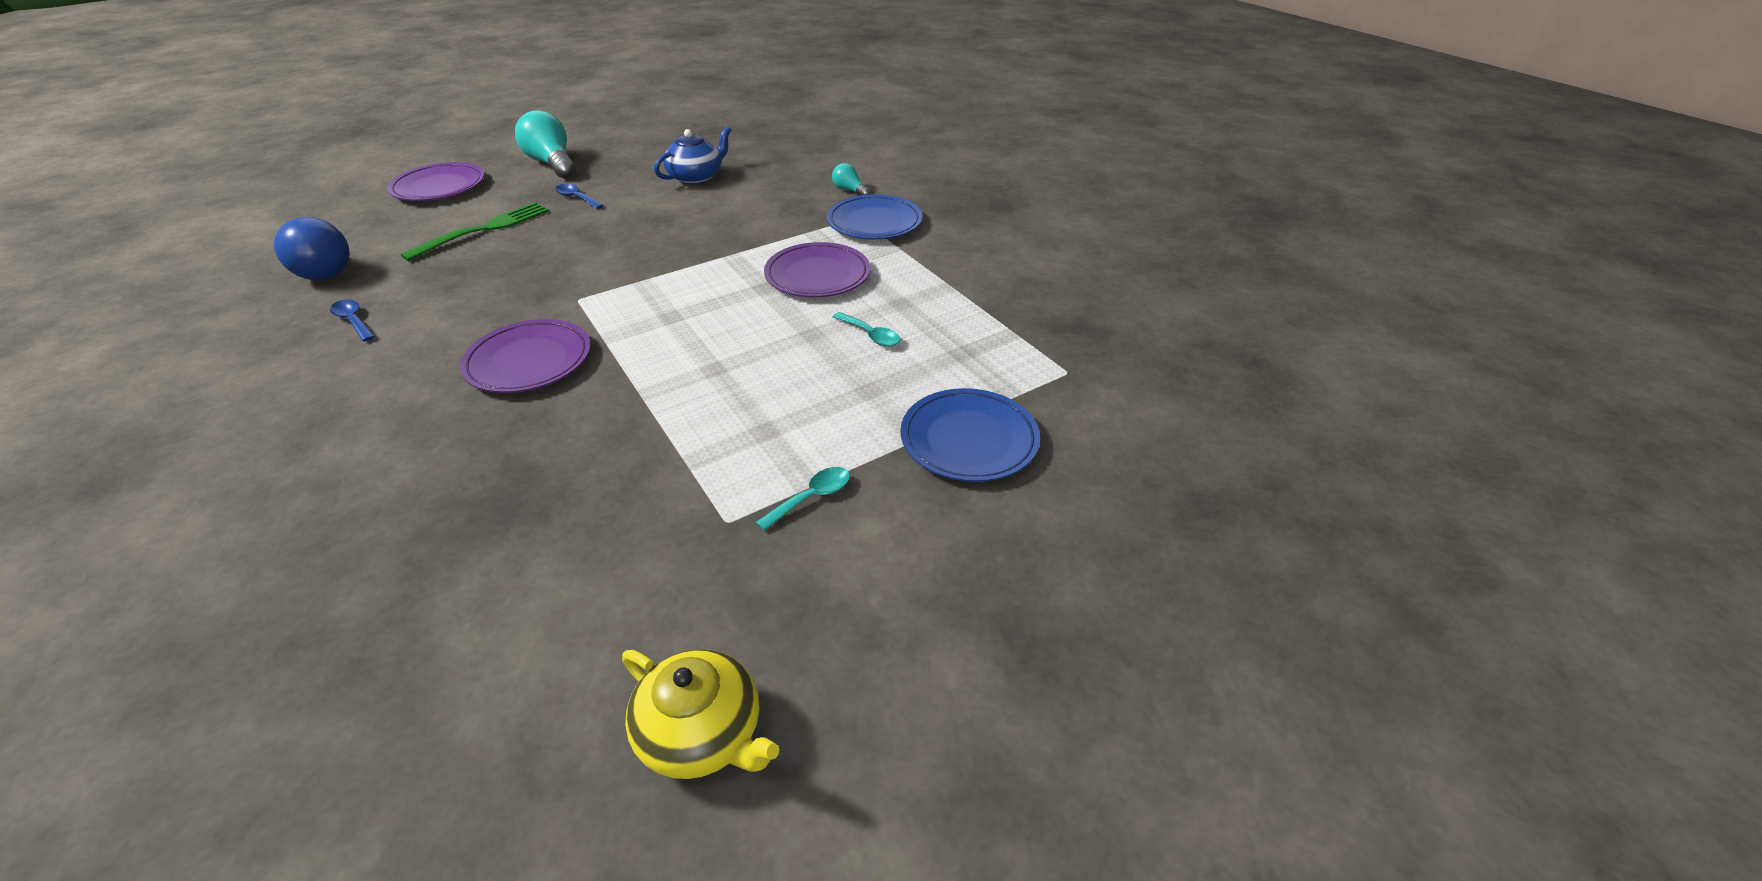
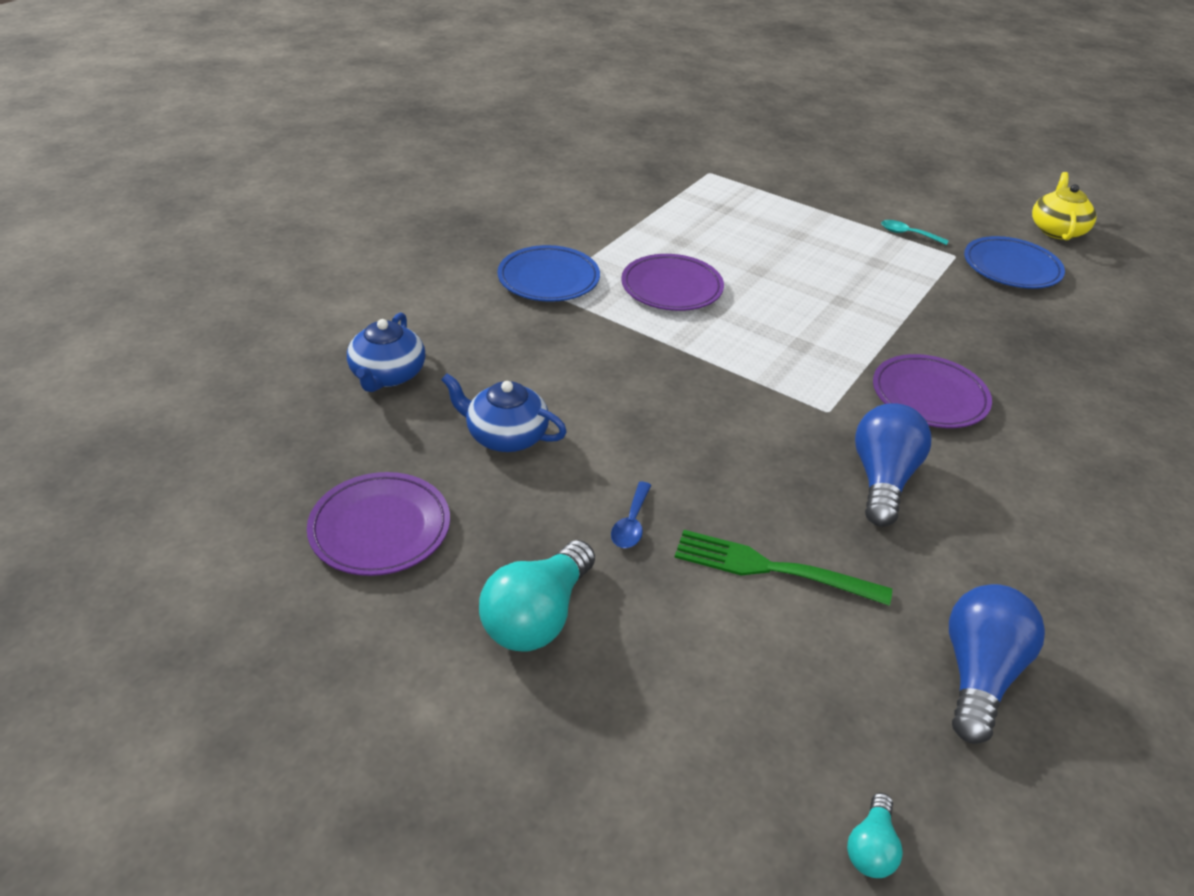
camera: 115 degrees left, 0 degrees up
blue spoon [330,299,375,342] -> none
purple plate [387,162,484,201] -> purple plate moved to [307,472,450,576]
turquoise light bulb [832,163,871,195] -> turquoise light bulb moved to [847,793,903,878]
turquoise spoon [833,312,900,347] -> none
blue plate [900,388,1040,482] -> blue plate moved to [964,236,1065,289]
none -> blue teapot [347,312,425,392]
none -> blue light bulb [855,403,932,527]

